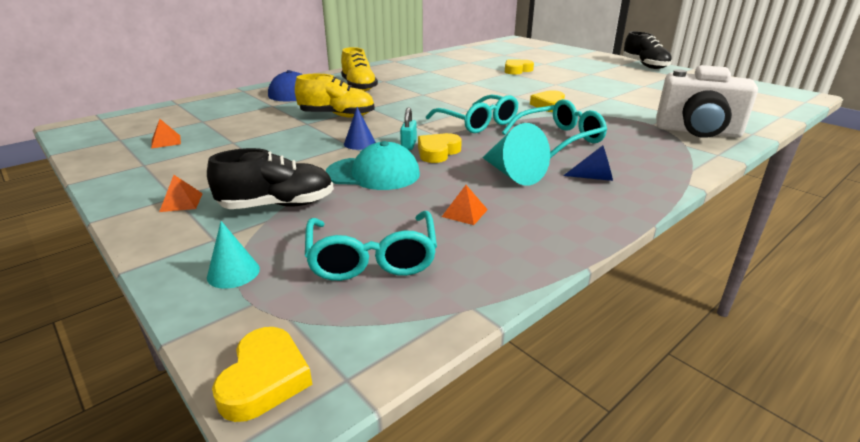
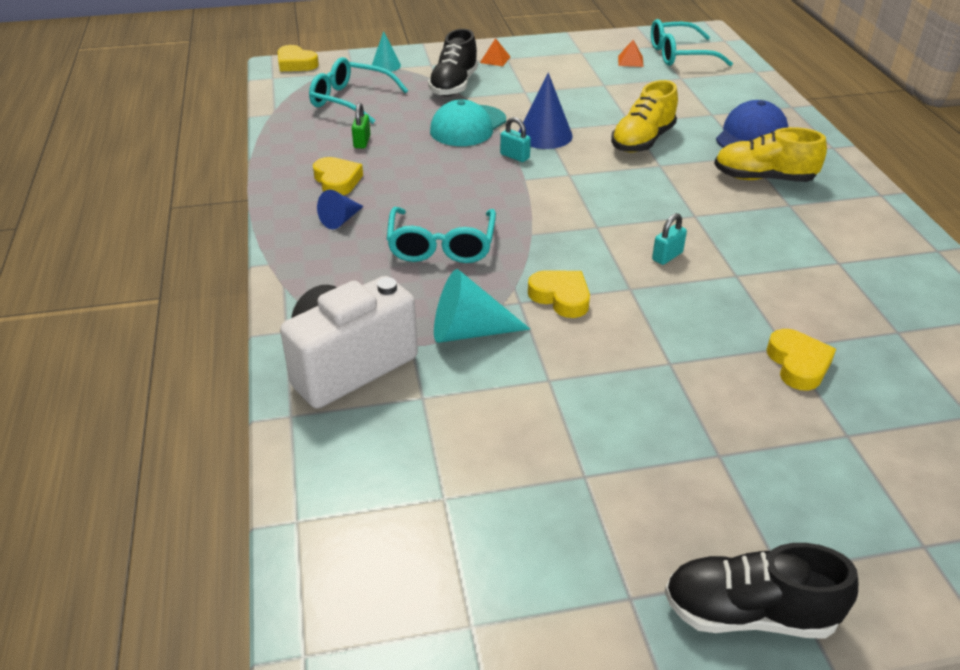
camera: 120 degrees right, 10 degrees up
blue cone [344,107,376,150] -> blue cone [518,73,573,149], size x1.64
yellow heart [418,133,462,163] -> yellow heart moved to [313,157,363,195]
turquoise glasses [426,94,519,133] -> turquoise glasses moved to [651,19,733,66]
orange pyramid [442,185,488,225] -> green padlock [352,103,370,148]
turquoise cone [482,123,550,186] -> turquoise cone moved to [434,269,530,343]
none -> turquoise padlock [652,213,687,265]

